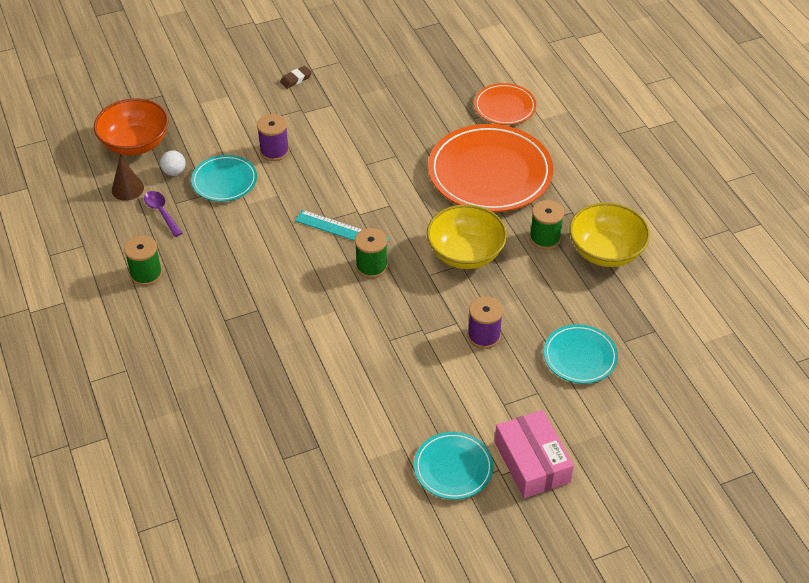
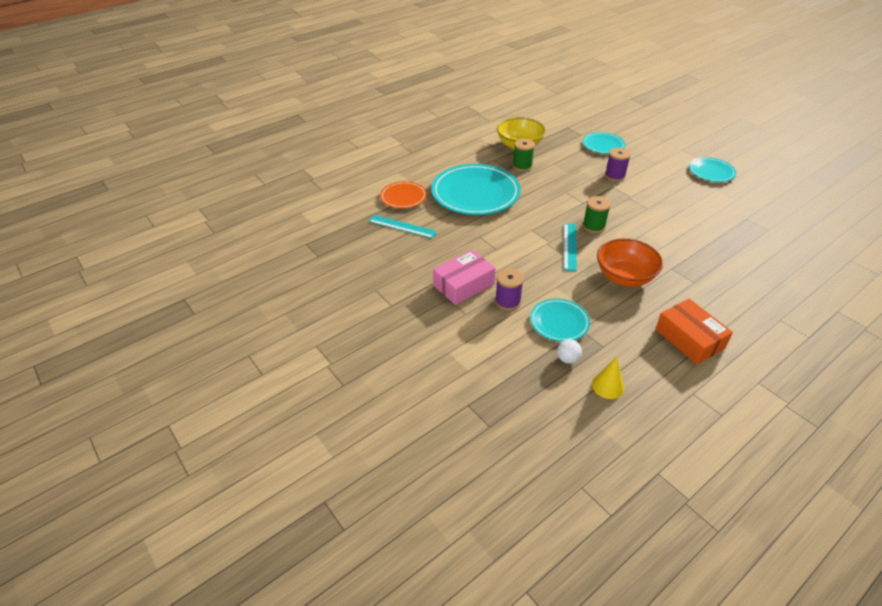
camera: 105 degrees left, 5 degrees down
orange bowl [94,98,169,155] -> orange bowl moved to [597,238,663,287]
brown cone [112,156,144,201] -> yellow cone [592,357,624,399]
green spool [124,235,162,286] -> orange box [655,299,733,365]
purple spoon [144,191,182,237] -> none
brown eraser [280,66,312,89] -> none
yellow bowl [427,204,507,269] -> none
orange plate [428,124,553,212] -> turquoise plate [431,164,521,215]
pink box [495,410,574,498] -> pink box moved to [433,250,496,305]
none -> turquoise ruler [368,215,437,238]

